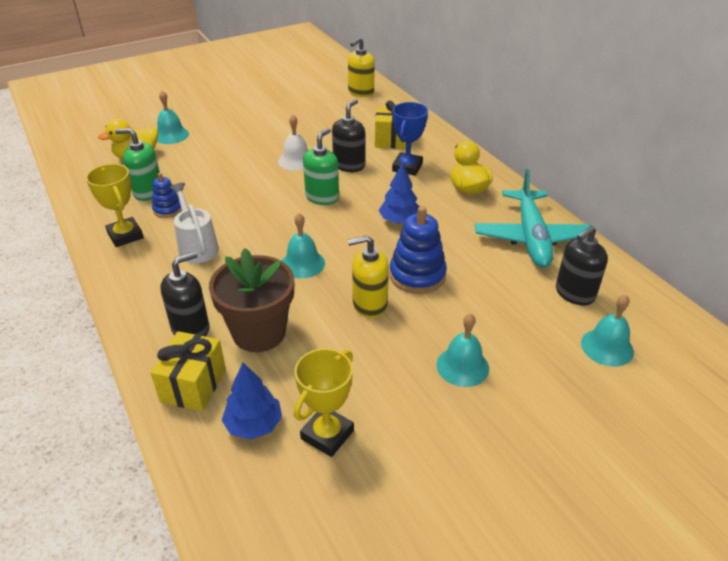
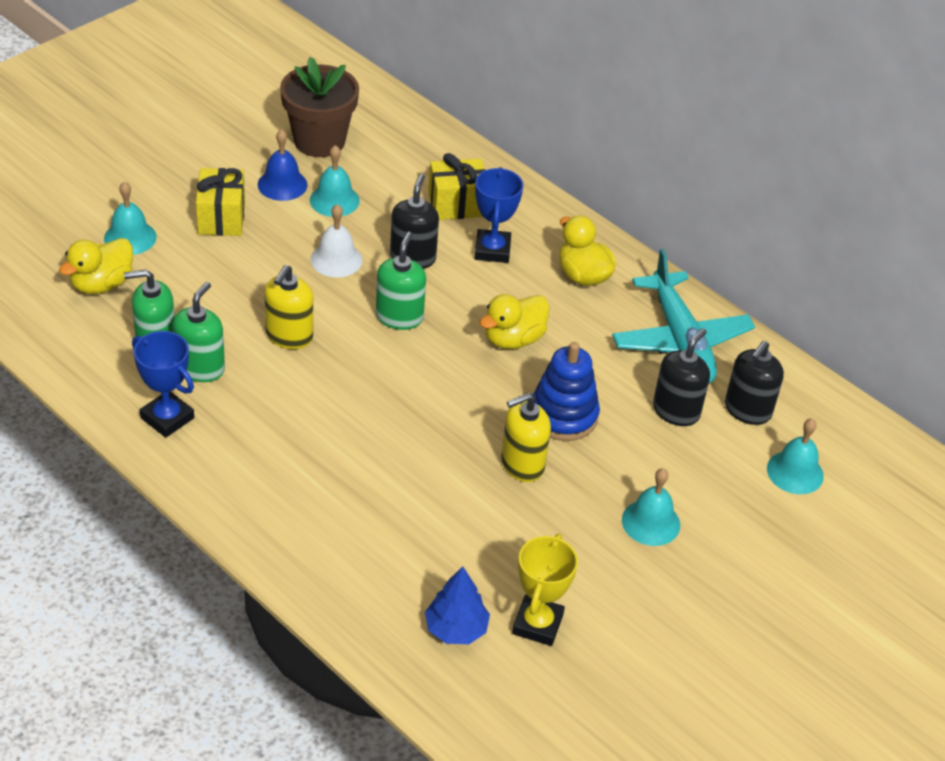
camera: 20 degrees left, 5 degrees up
yellow trophy [86,164,144,247] -> blue trophy [132,331,194,438]
yellow gift [151,331,226,411] -> yellow gift moved to [196,168,245,236]
blue stacking toy [152,173,182,218] -> green soap dispenser [173,282,225,382]
black soap dispenser [161,252,209,336] -> black soap dispenser moved to [653,328,710,426]
white watering can [170,183,219,263] -> none
brown flower pot [209,248,294,352] -> brown flower pot moved to [280,57,359,157]
turquoise bell [282,213,325,278] -> turquoise bell moved to [310,145,360,217]
yellow soap dispenser [348,37,375,97] -> yellow soap dispenser moved to [264,265,313,349]
blue tree [379,163,420,224] -> yellow duck [479,294,549,349]
none -> blue bell [258,129,307,201]

